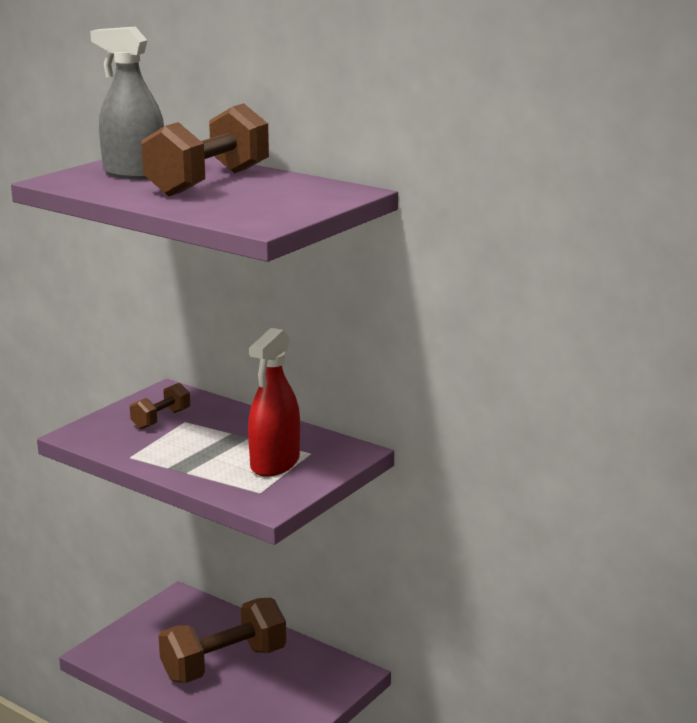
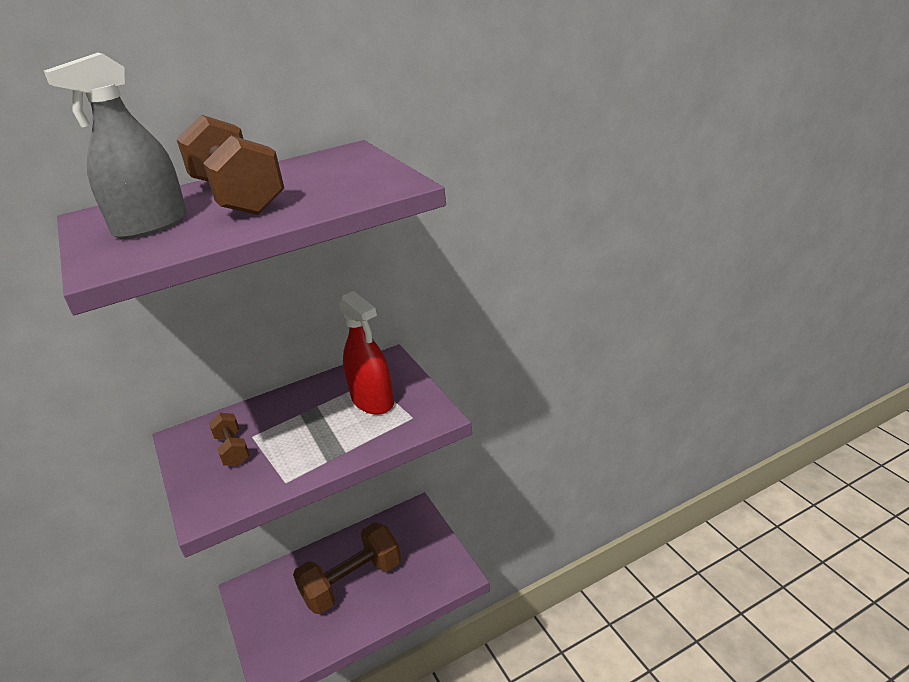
camera: 60 degrees left, 10 degrees up
brown dumbbell [159,598,286,683] -> brown dumbbell turned 60 degrees clockwise [293,522,401,614]

